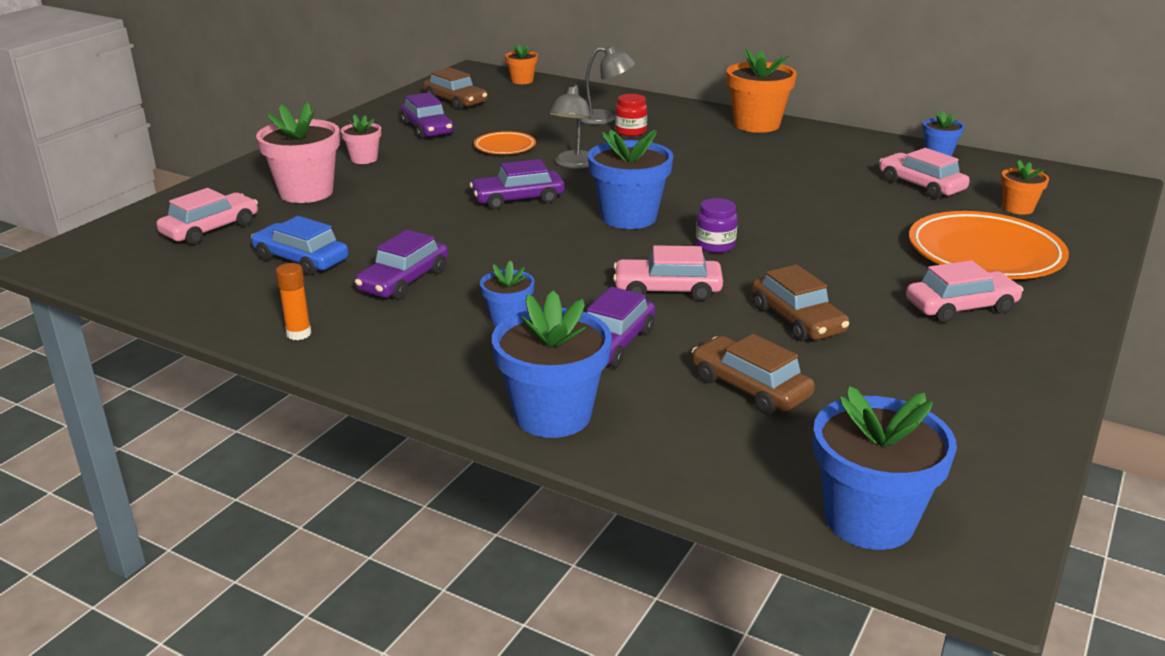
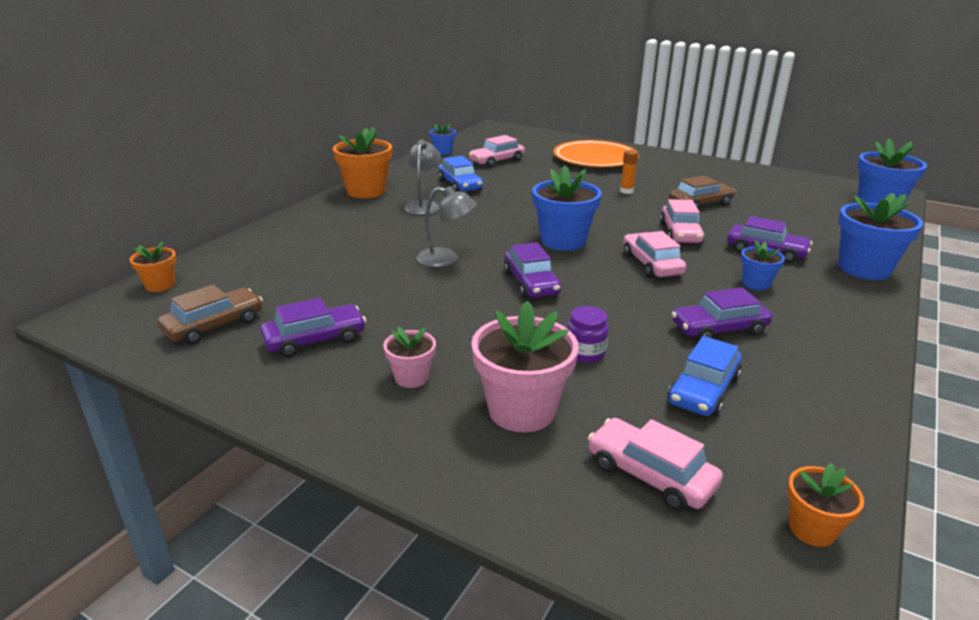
camera: 90 degrees left, 0 degrees up
orange glue stick [276,263,311,340] -> orange glue stick moved to [620,150,638,194]
purple car [355,230,448,300] -> purple car turned 135 degrees clockwise [671,287,772,342]
orange plate [474,131,536,154] -> none
grey lamp [581,46,636,124] -> grey lamp moved to [404,140,441,215]
red jar [615,94,647,136] -> none
brown car [692,334,815,415] -> none
purple jar [696,198,738,253] -> purple jar moved to [567,306,609,363]
pink car [906,260,1023,323] -> pink car moved to [623,231,686,278]
orange flower pot [1001,160,1049,215] -> orange flower pot moved to [787,463,864,547]
none -> blue car [438,156,483,192]

